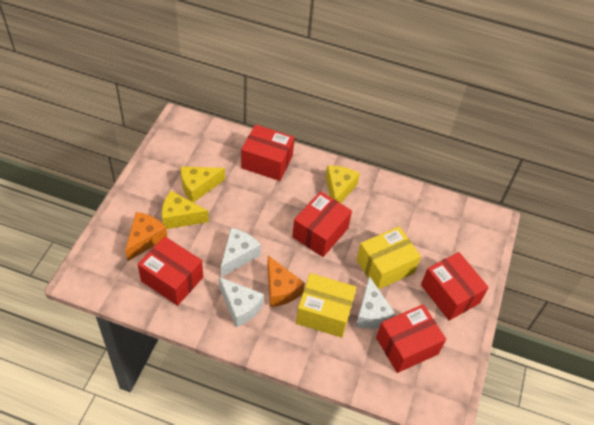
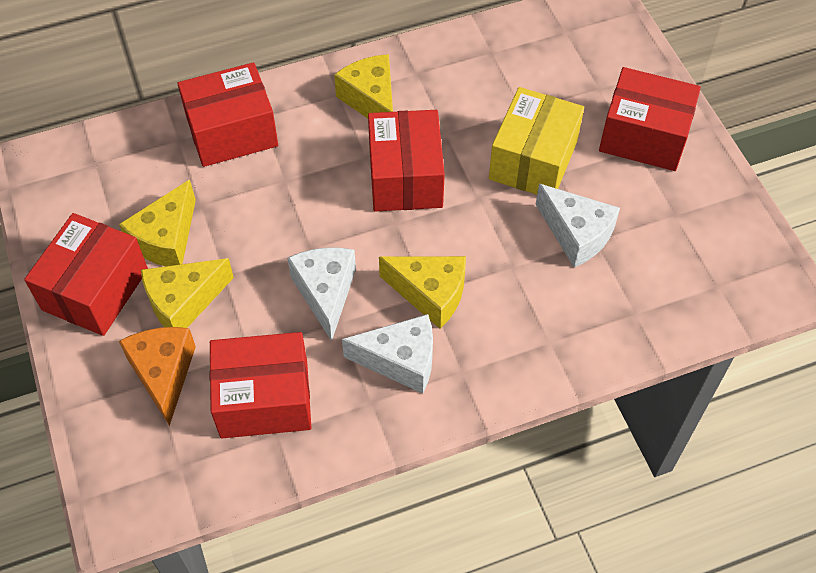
camera: 35 degrees left, 5 degrees up
orange cheese [267,255,304,307] -> yellow cheese [379,256,466,329]
yellow box [296,273,357,338] -> none
red box [376,304,446,373] -> red box moved to [24,213,148,336]

